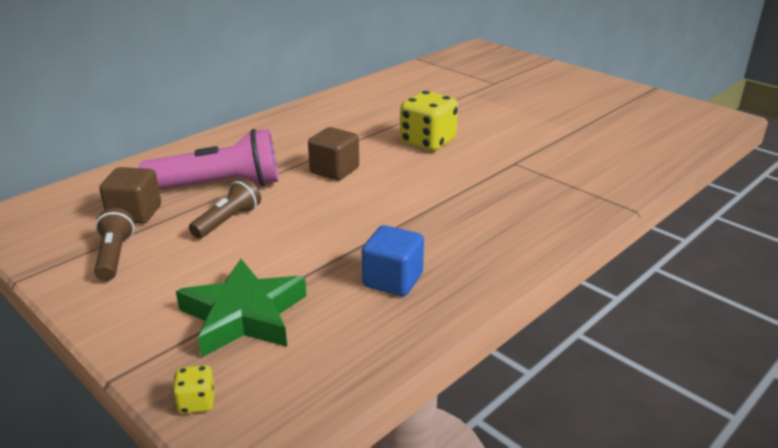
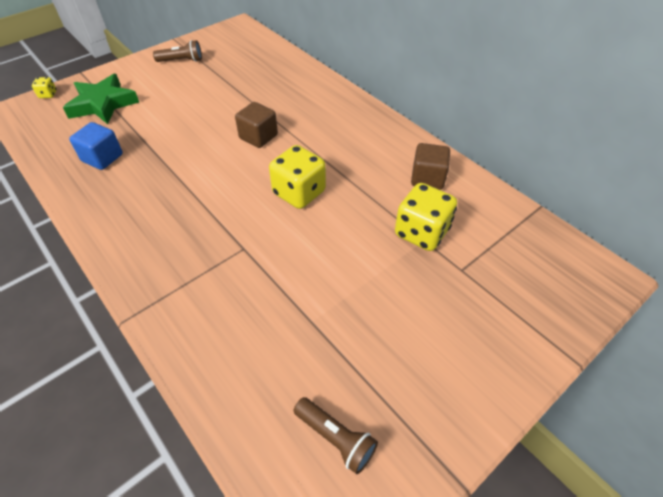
camera: 95 degrees right, 20 degrees up
brown cube [99,167,161,224] -> brown cube moved to [411,143,450,190]
pink flashlight [139,129,279,190] -> none
brown flashlight [189,178,261,239] -> brown flashlight moved to [294,397,378,474]
none -> yellow dice [395,183,457,251]

